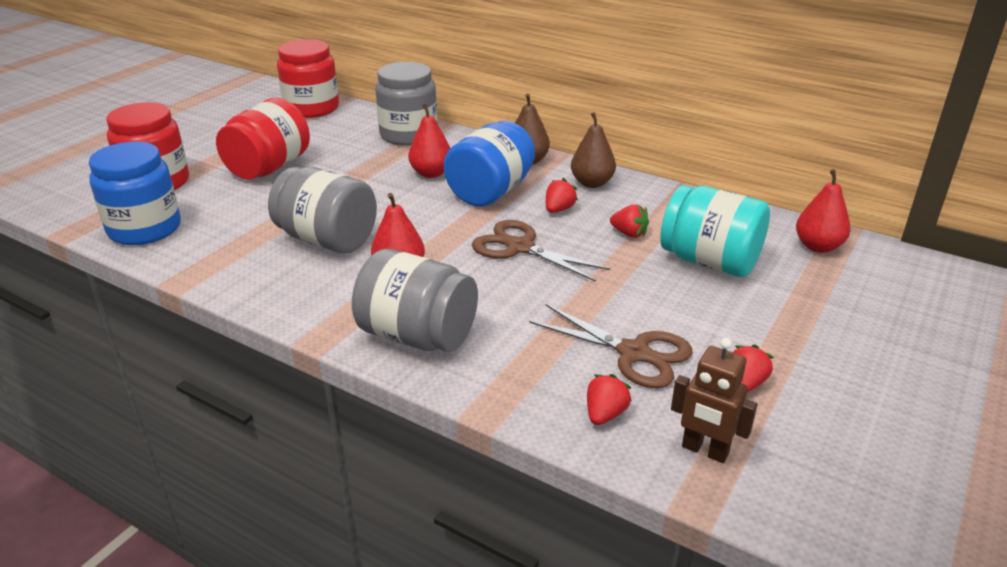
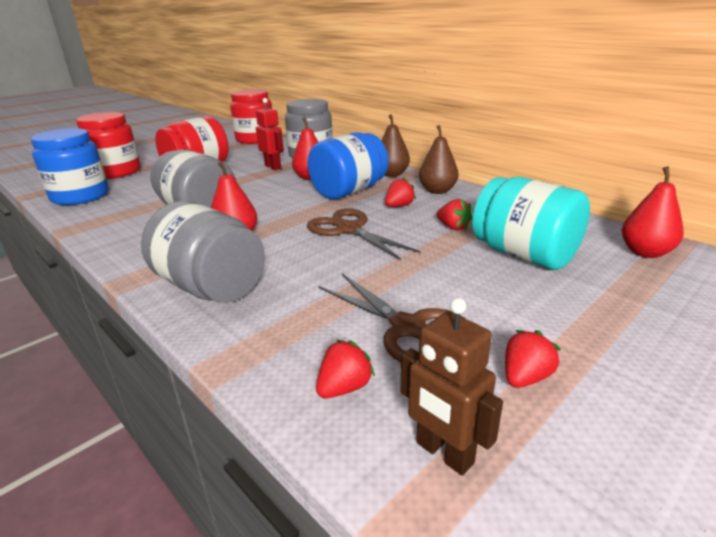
camera: 15 degrees right, 5 degrees down
none -> red robot [256,98,284,170]

